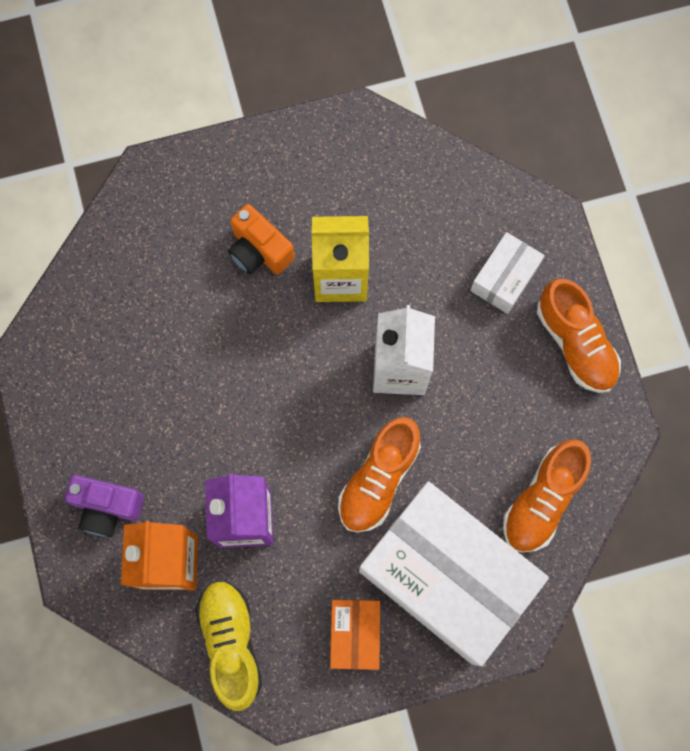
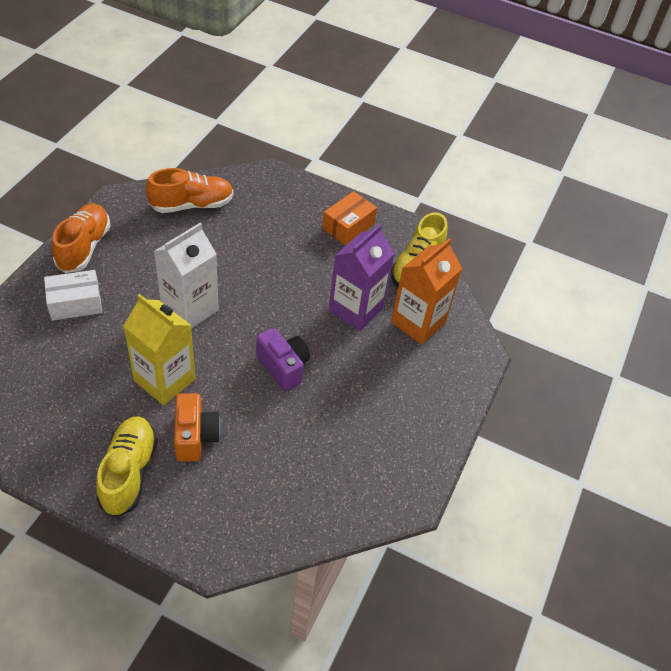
camera: 145 degrees left, 25 degrees down
purple camera [65,475,144,537] -> purple camera moved to [256,328,310,391]
orange shoe [338,417,421,533] -> none
white box [359,481,549,666] -> none
none -> yellow shoe [96,416,158,517]

